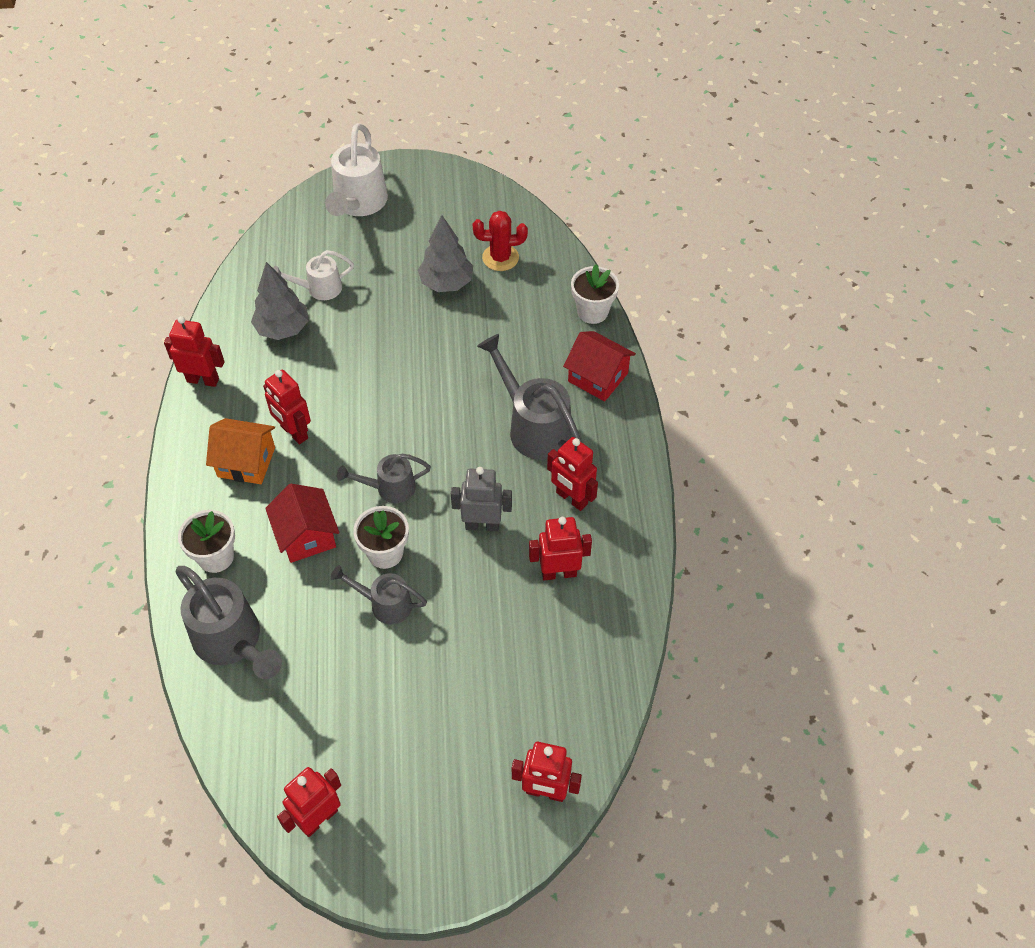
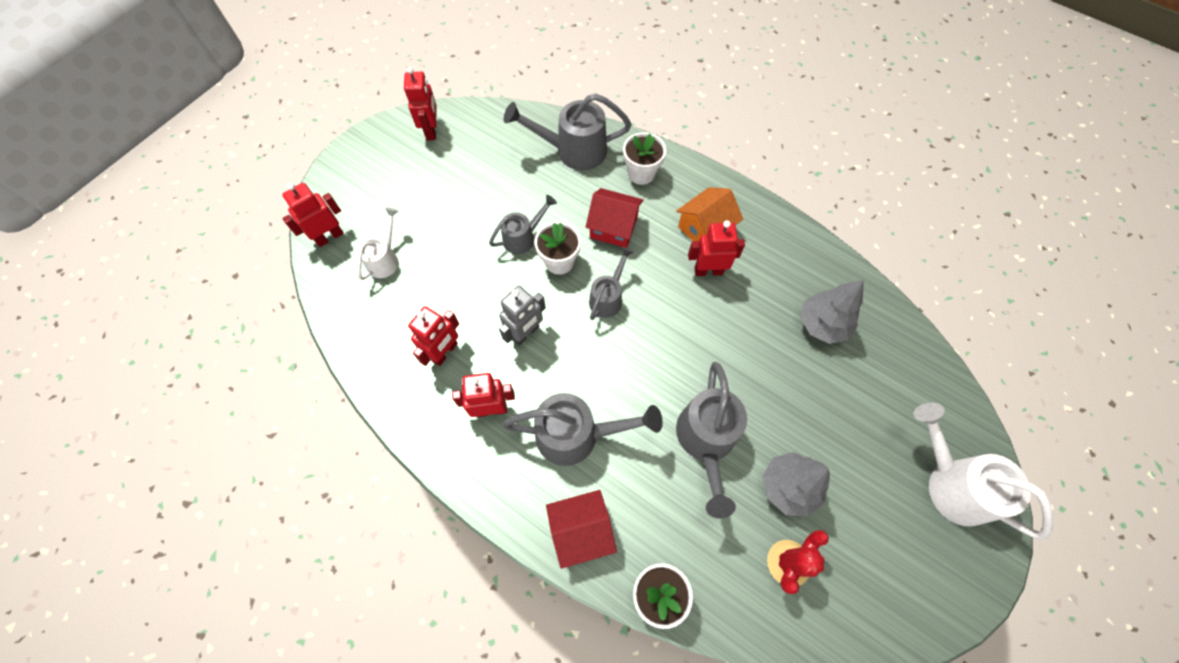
camera: 130 degrees right, 10 degrees up
red robot [164,316,224,387] -> none
white watering can [273,250,354,300] -> white watering can moved to [357,207,399,280]
none -> grey watering can [676,362,747,519]

